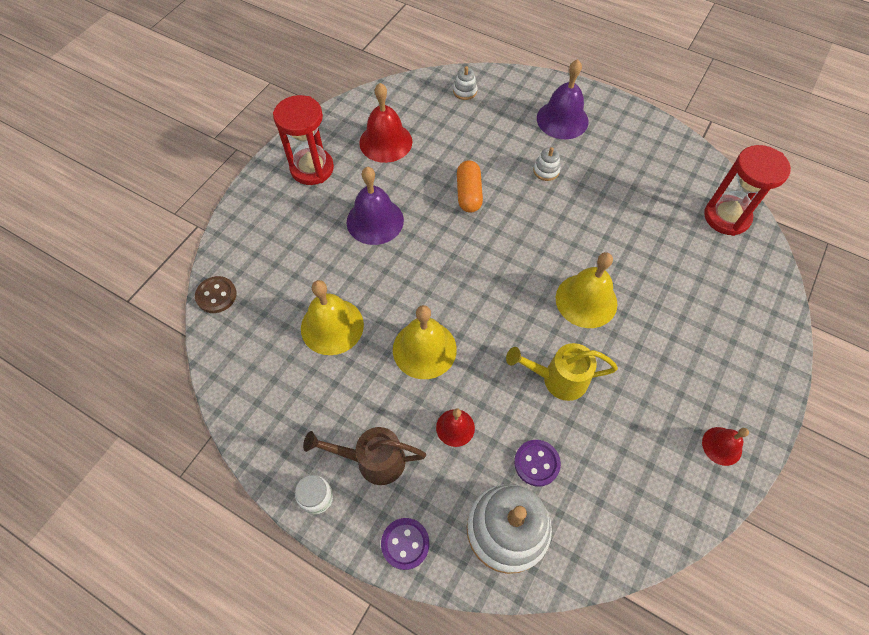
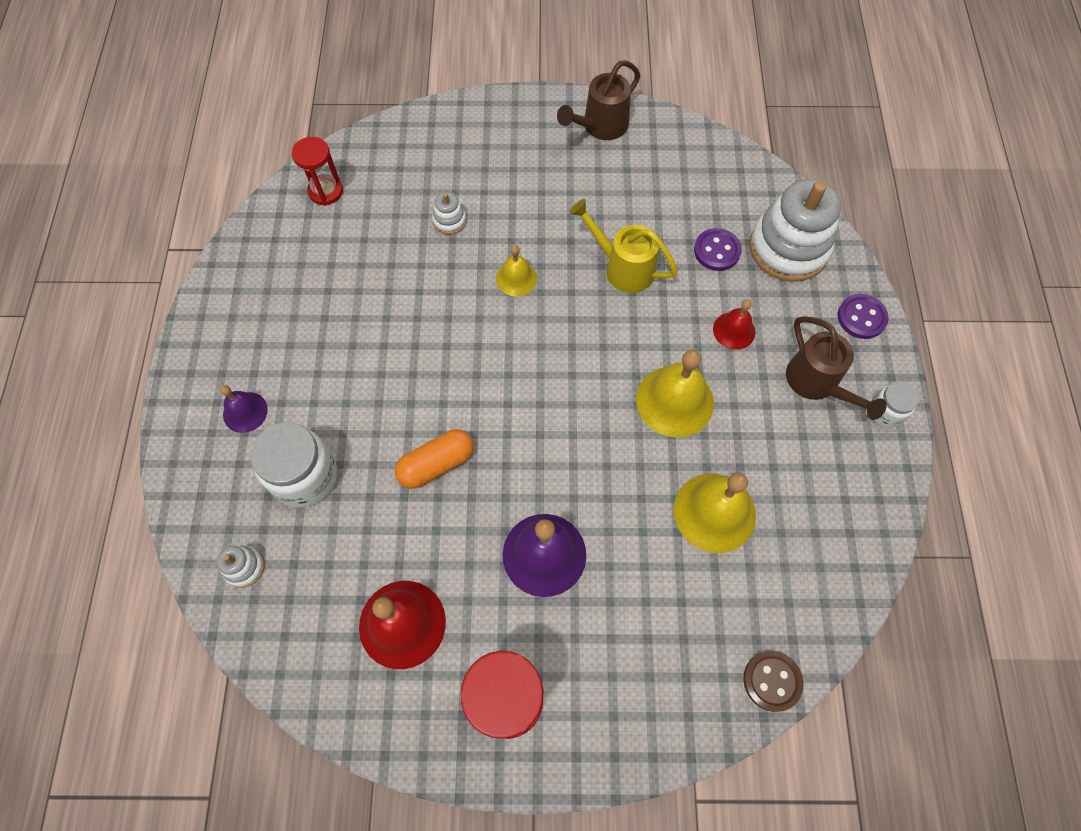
camera: 120 degrees left, 5 degrees up
yellow watering can [506,343,618,401] -> yellow watering can turned 150 degrees clockwise [569,199,678,293]
white stacking toy [533,147,560,181] -> white stacking toy moved to [432,192,467,235]
purple bell [537,59,589,139] -> purple bell [220,385,268,433], size x0.57
yellow bell [556,252,617,328] -> yellow bell [496,245,537,296], size x0.57
red bell [702,427,749,466] -> brown watering can [557,60,641,140]
red hourglass [704,145,791,236] -> red hourglass [292,137,343,206], size x0.63
none -> white jar [251,422,337,507]

